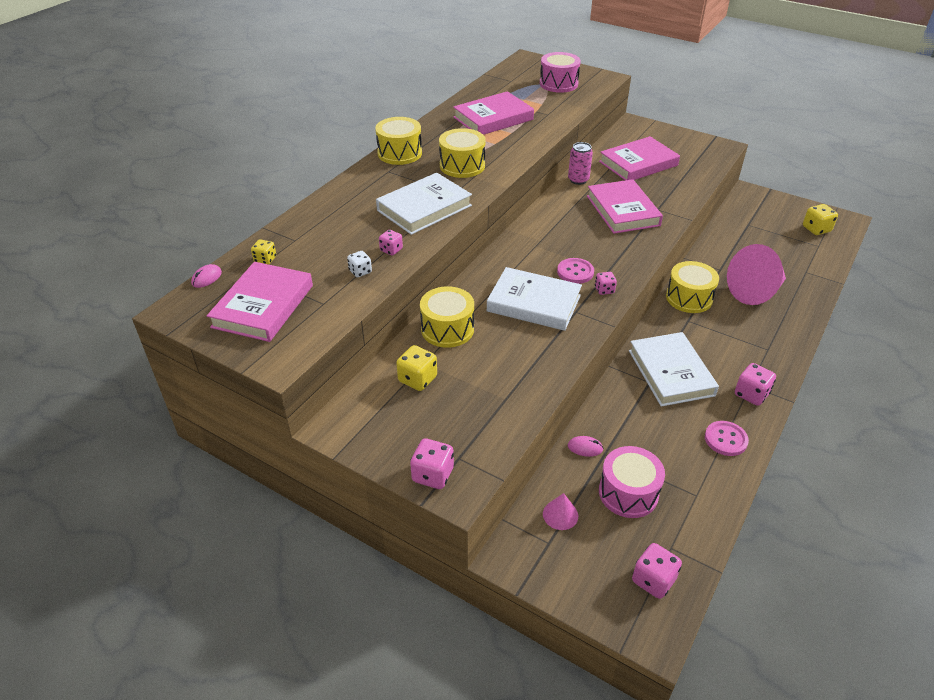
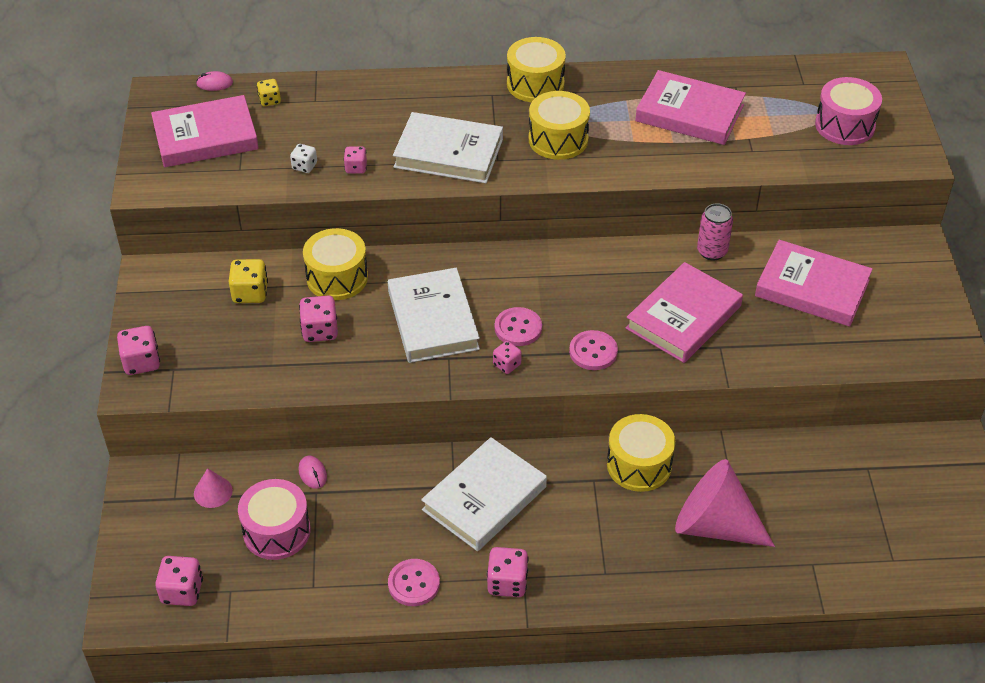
camera: 55 degrees right, 5 degrees up
yellow dice [803,204,838,235] -> none
none -> pink dice [299,296,338,342]
none -> pink button [569,330,618,370]

